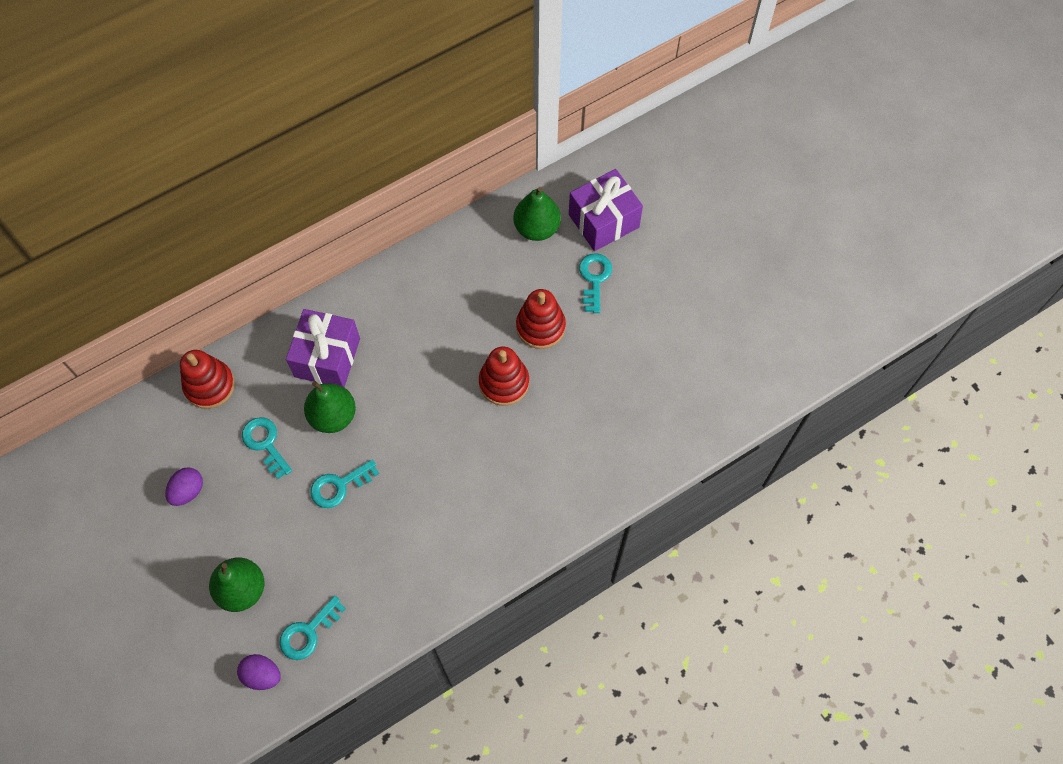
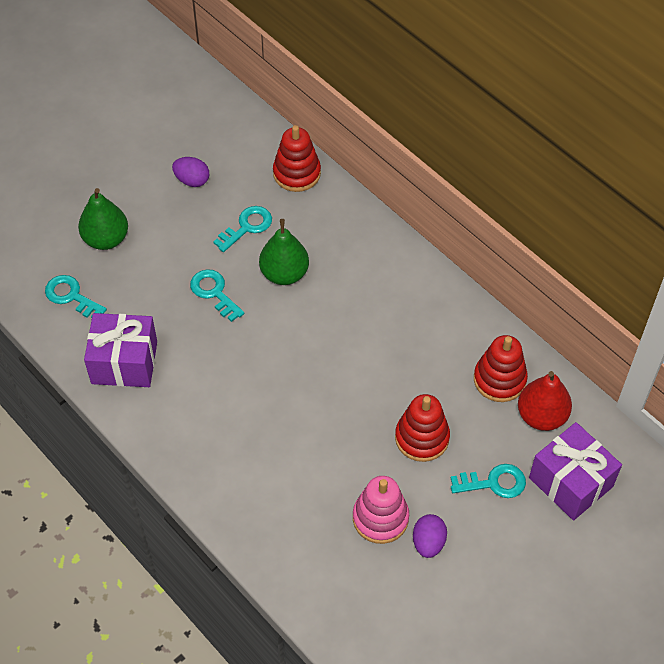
camera: 80 degrees right, 10 degrees down
purple egg [237,654,281,690] -> purple egg moved to [413,514,447,558]
purple gift [286,309,360,387] -> purple gift moved to [84,313,157,387]
red stacking toy [479,347,529,406] -> red stacking toy moved to [474,335,528,402]
green pear [514,187,561,241] -> red pear [518,371,572,431]
none -> pink stacking toy [353,476,409,544]

